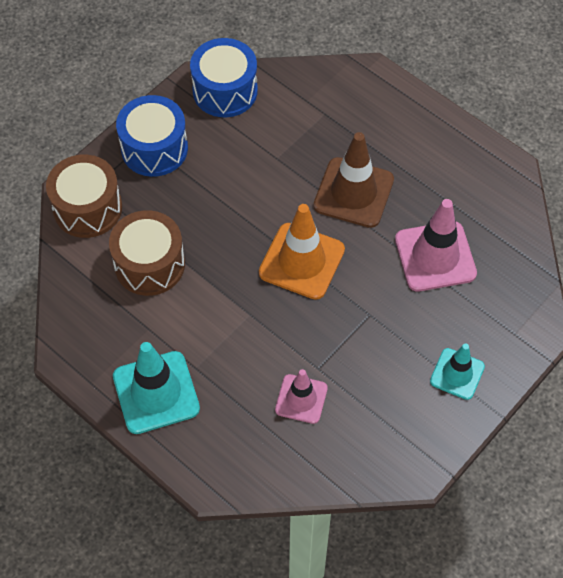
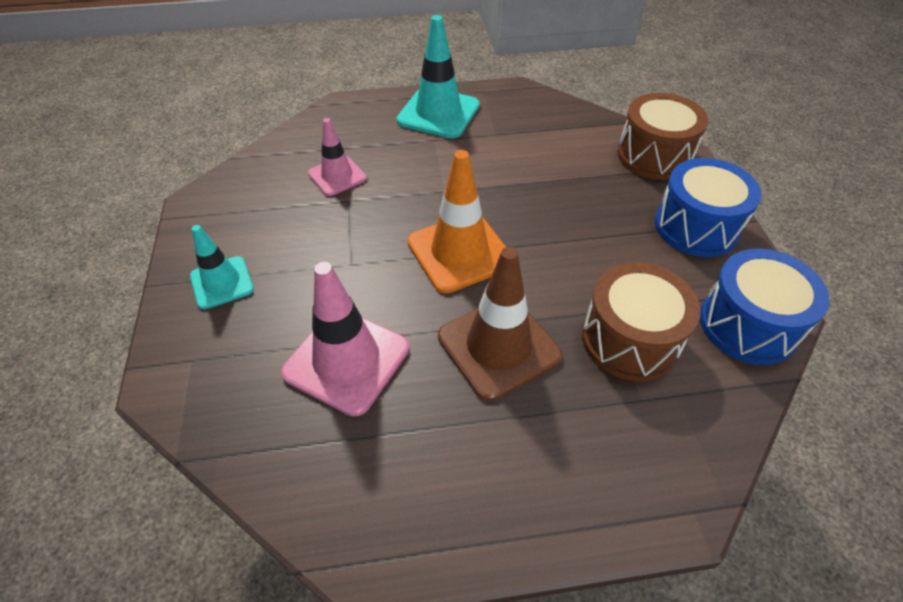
camera: 130 degrees right, 10 degrees down
brown drum [109,210,185,296] -> brown drum moved to [582,262,700,381]

